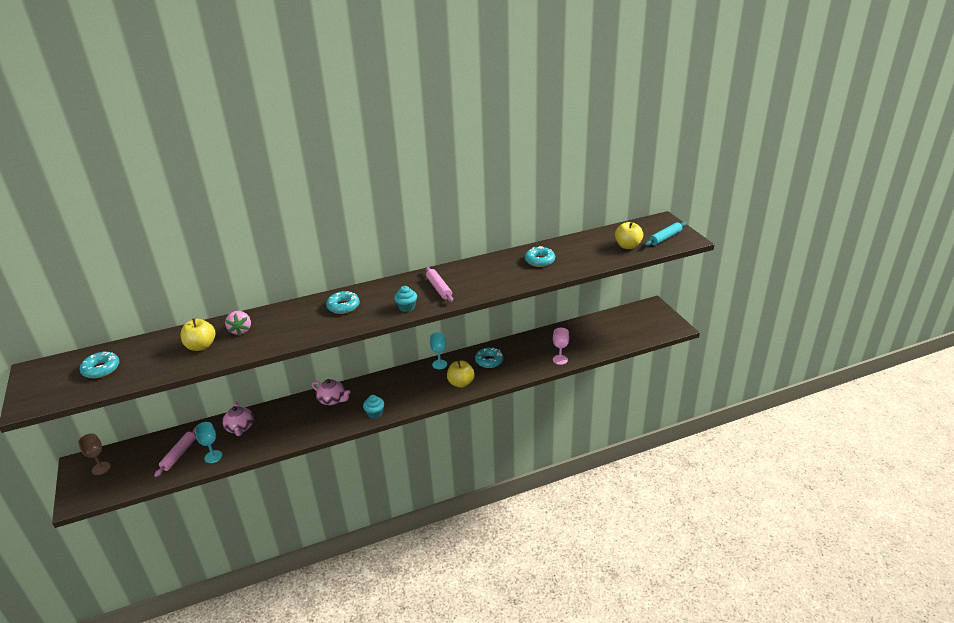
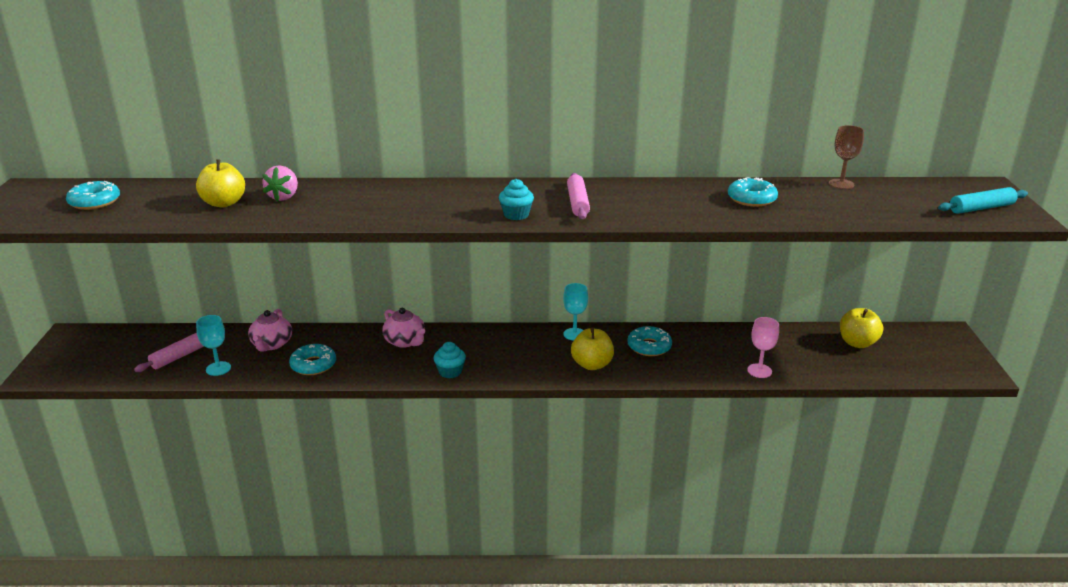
camera: 20 degrees right, 5 degrees down
brown goblet [78,433,111,475] -> brown goblet moved to [829,125,864,189]
turquoise donut [326,291,360,314] -> turquoise donut moved to [289,344,336,375]
yellow apple [615,222,643,249] -> yellow apple moved to [840,308,883,348]

